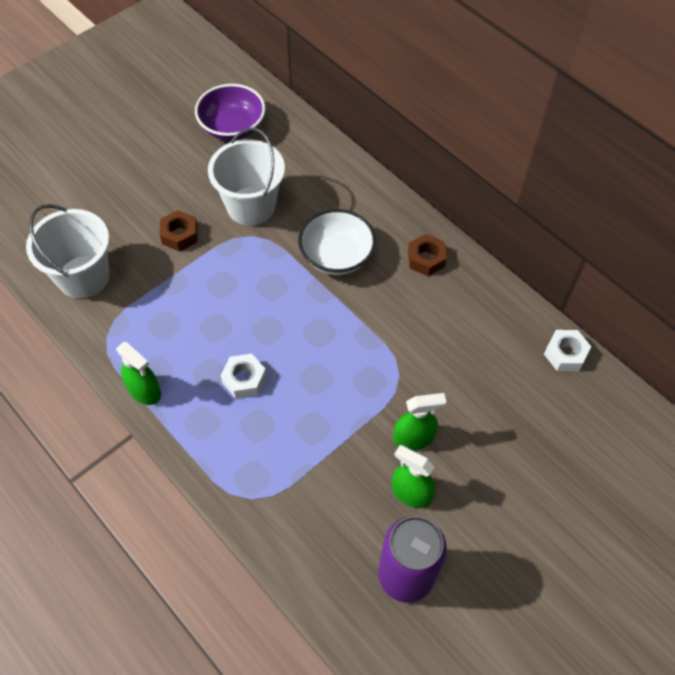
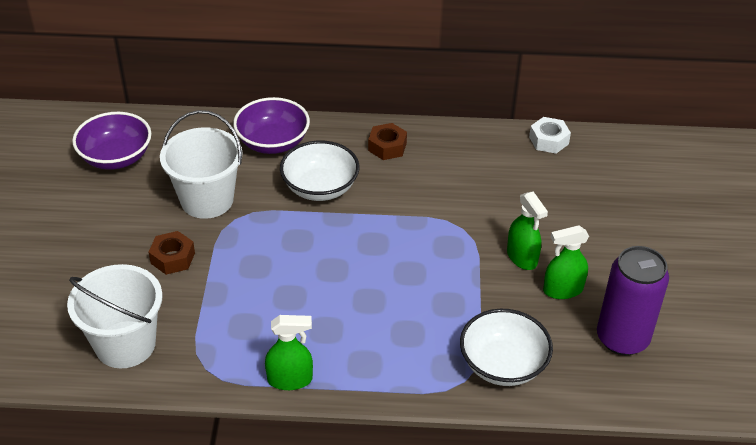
camera: 45 degrees left, 15 degrees down
white nut [221,354,267,398] -> none
green spray bottle [393,393,447,450] -> green spray bottle turned 120 degrees clockwise [507,192,548,270]
none -> purple bowl [233,97,310,154]
none -> white bowl [460,309,553,386]

